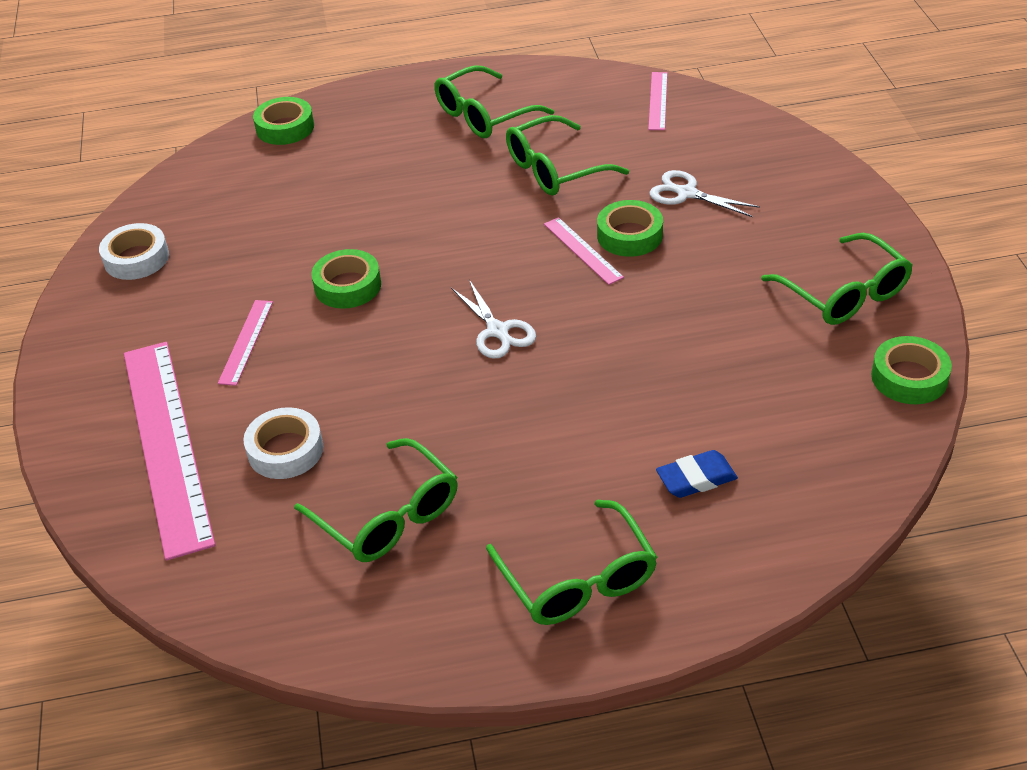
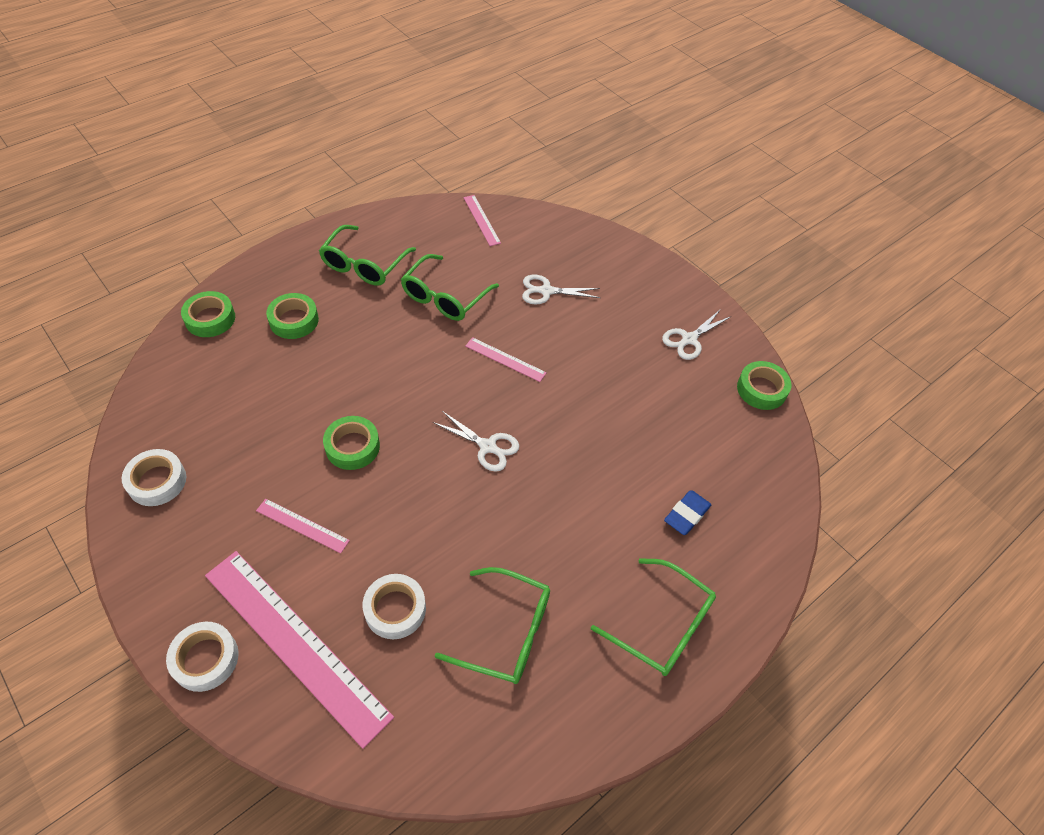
camera: 35 degrees left, 10 degrees up
pink ruler [218,300,273,386] -> pink ruler turned 45 degrees counterclockwise [256,499,350,553]
green tape [597,200,663,257] -> green tape moved to [266,293,319,339]
green glasses [761,233,913,325] -> white scissors [662,309,732,360]
none -> white tape [166,622,239,692]

